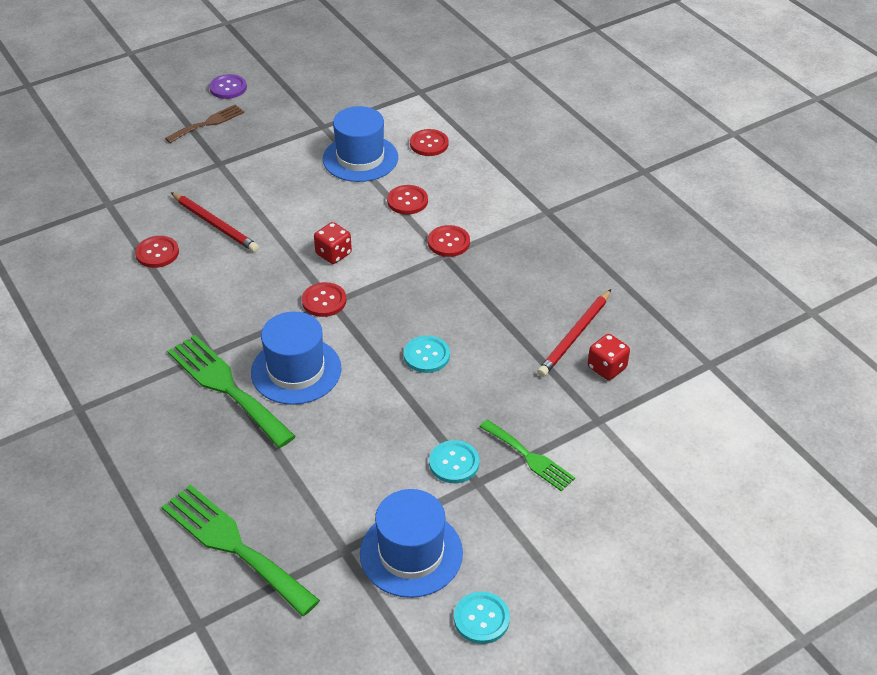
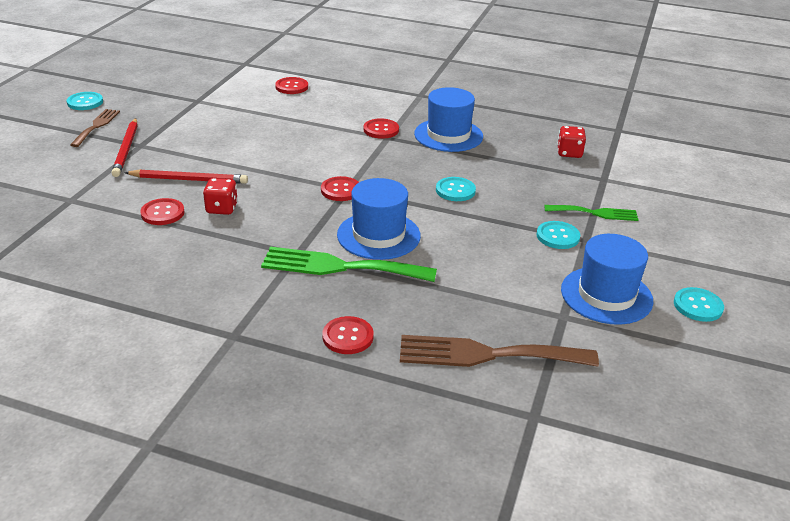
camera: 40 degrees left, 10 degrees down
green fork [162,484,320,616] -> brown fork [400,335,599,367]
purple button [209,74,247,99] -> turquoise button [67,92,103,110]
red dice [314,222,352,264] -> red dice moved to [203,178,238,215]
blue hat [323,106,398,182] -> blue hat moved to [414,87,483,152]
red button [387,185,428,215] -> red button moved to [323,316,373,354]
red pencil [537,289,611,377] -> red pencil moved to [111,118,137,177]

